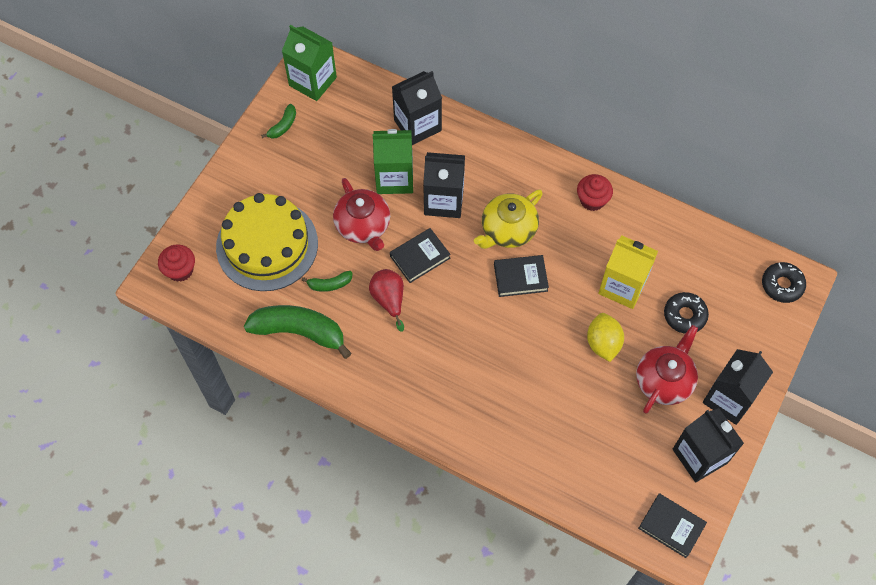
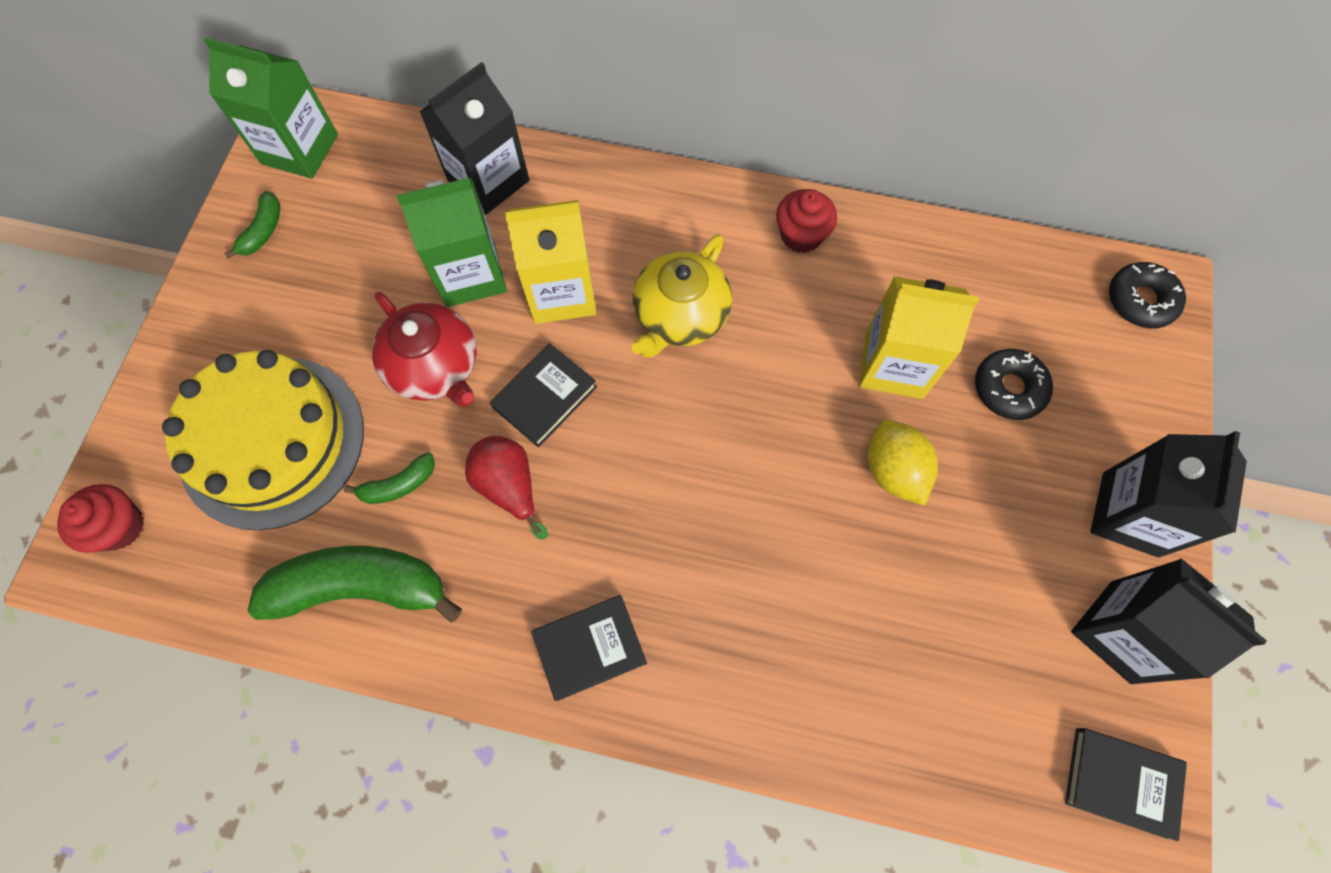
camera: 15 degrees left, 5 degrees up
black carton [423,152,465,218] -> yellow carton [505,200,596,324]
black book [494,255,549,297] -> black book moved to [531,595,647,701]
red teapot [636,325,698,414] -> none

